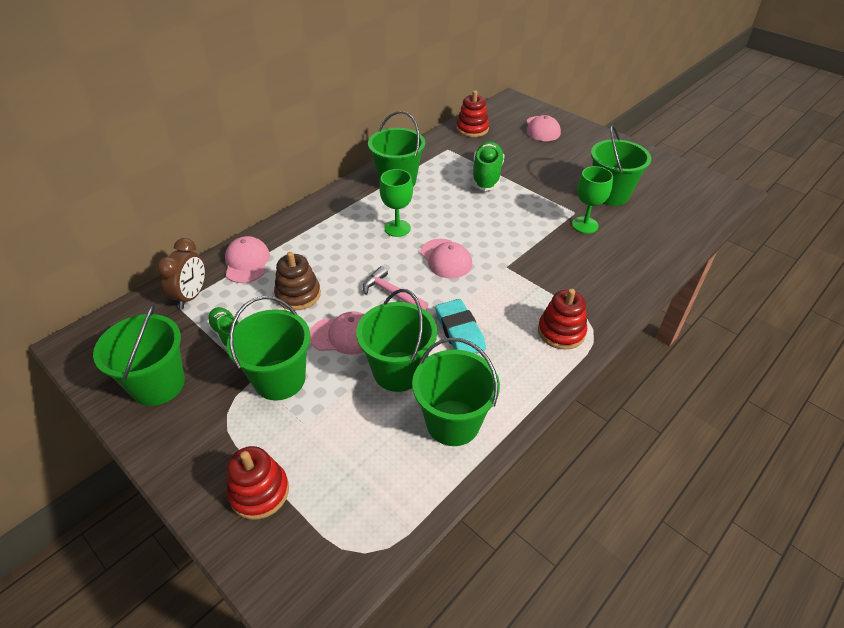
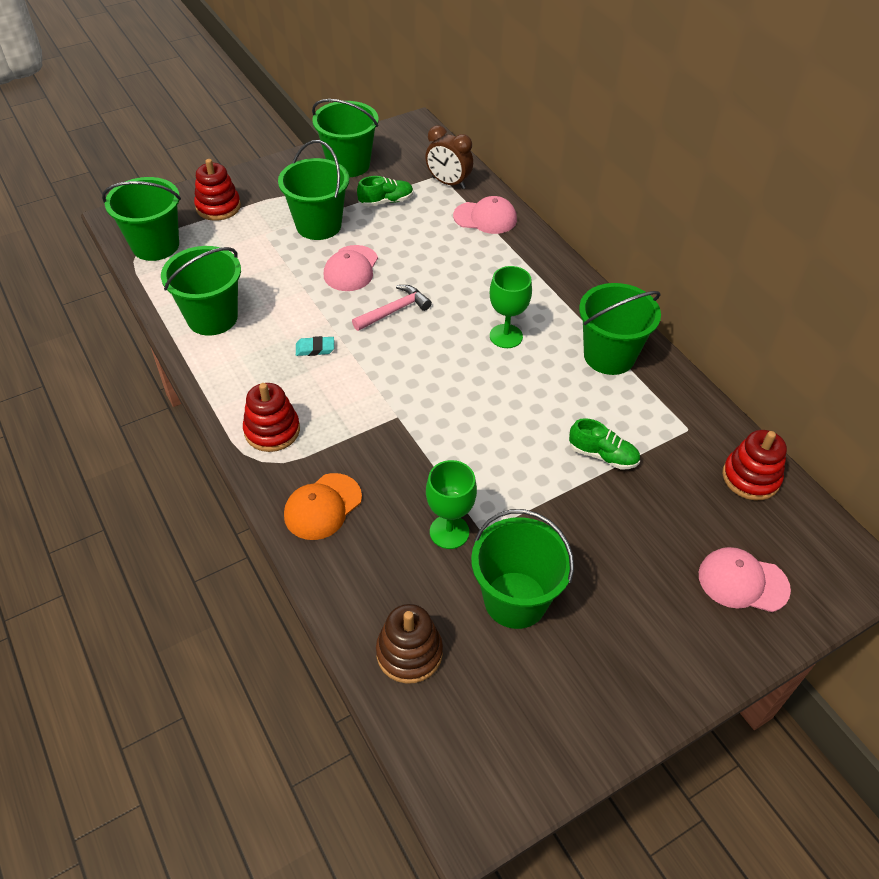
camera: 105 degrees right, 5 degrees up
brown stacking toy [274,252,321,310] -> brown stacking toy moved to [376,604,443,684]
green bucket [356,289,437,392] -> green bucket moved to [102,177,181,261]
pink cap [420,239,472,279] -> none
turquoise eraser [435,299,486,354] -> turquoise eraser [296,336,334,356], size x0.56
green shoe [472,142,505,191] -> green shoe [569,418,640,470], size x0.63
none -> orange cap [284,473,362,540]

